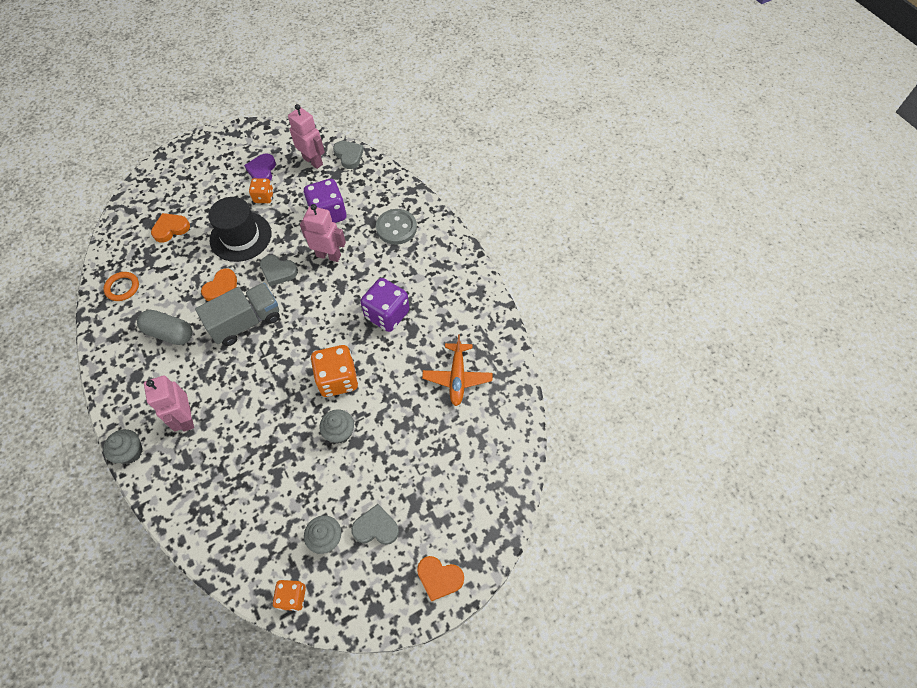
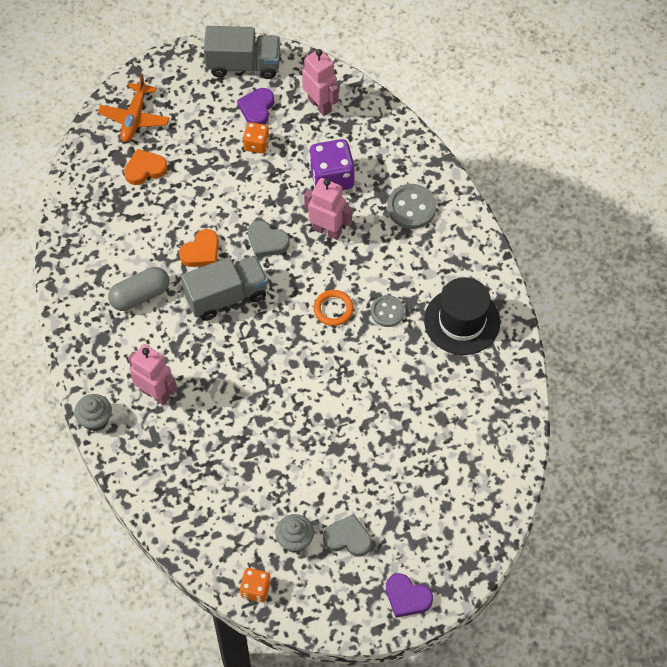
camera: 10 degrees right, 0 degrees up
orange ring [103,272,139,301] -> orange ring moved to [313,290,354,326]
grey capsule [137,310,193,345] -> grey capsule turned 60 degrees counterclockwise [108,267,169,311]
pink robot [144,375,194,432] -> pink robot turned 135 degrees clockwise [128,344,177,405]
black hat [208,197,271,262] -> black hat moved to [424,277,500,355]
orange dice [310,345,358,397] -> none
grey cupcake [319,409,354,443] -> none
grey heart [333,141,364,169] -> none
purple dice [361,278,410,332] -> grey button [371,295,405,327]
orange heart [417,556,464,601] -> purple heart [386,573,433,618]
orange plane [422,334,492,406] -> orange plane moved to [98,74,170,142]
none -> grey truck [204,26,280,79]

